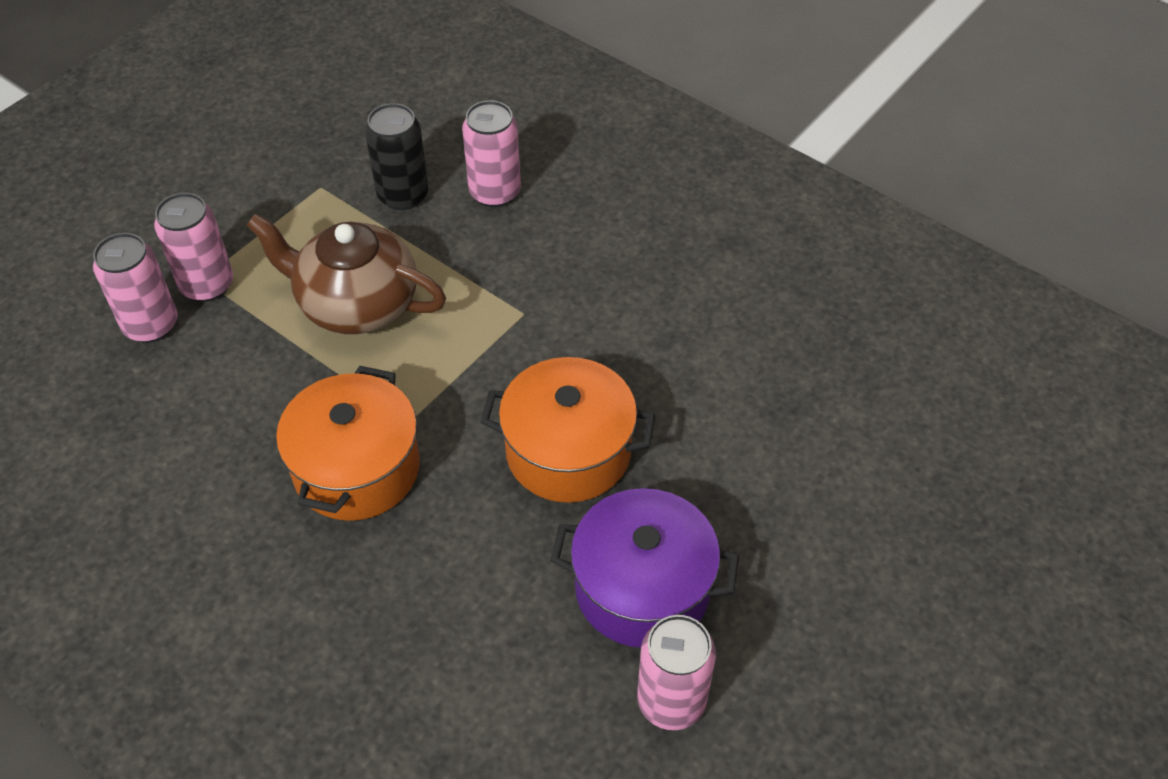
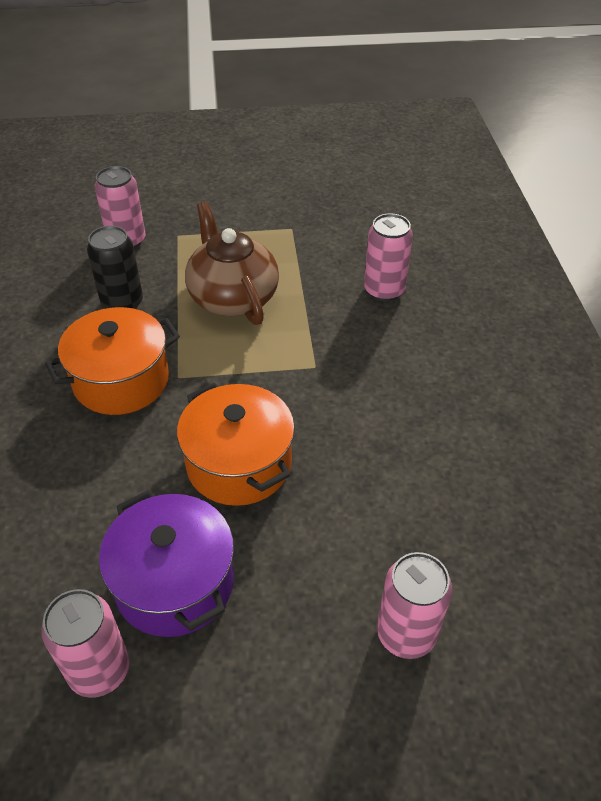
camera: 45 degrees right, 5 degrees down
pink can [154,193,233,302] -> pink can moved to [377,552,452,659]
black can [365,103,428,210] -> black can moved to [87,226,143,309]

